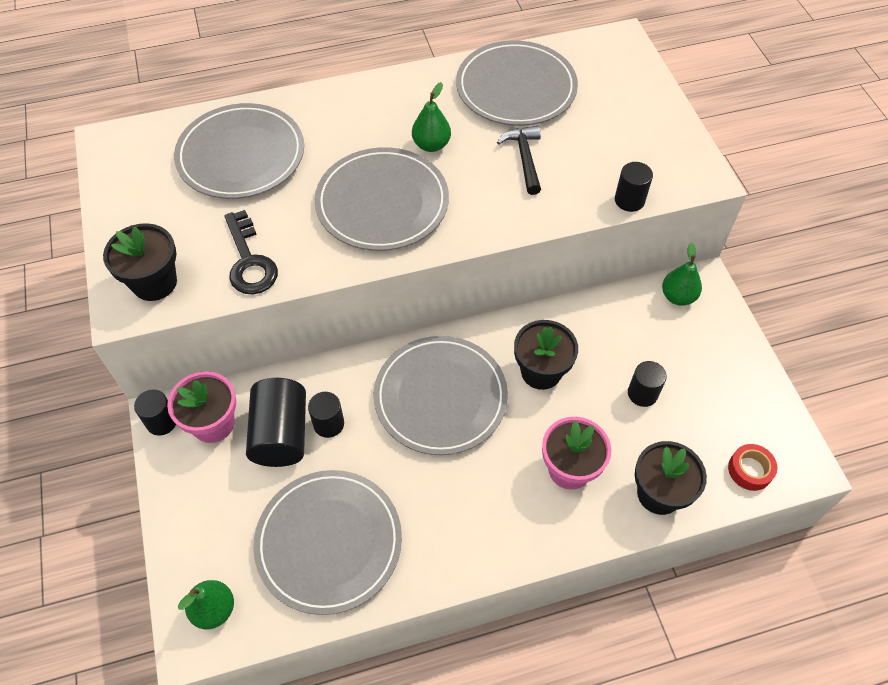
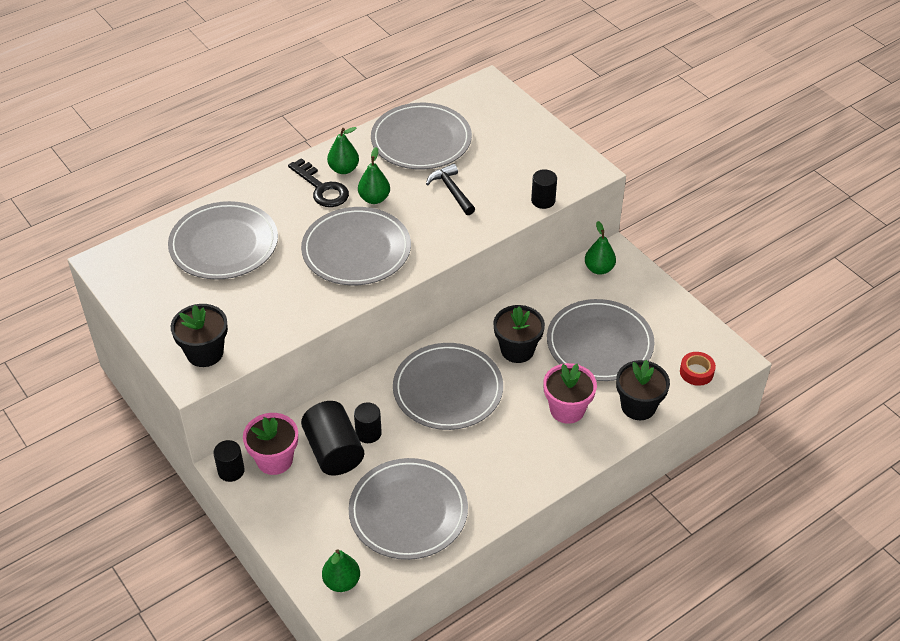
camera: 20 degrees left, 10 degrees down
black key [224,210,278,294] -> black key moved to [288,158,349,207]
black cylinder [628,361,667,407] -> grey plate [547,299,655,381]
none -> green pear [327,127,359,174]

